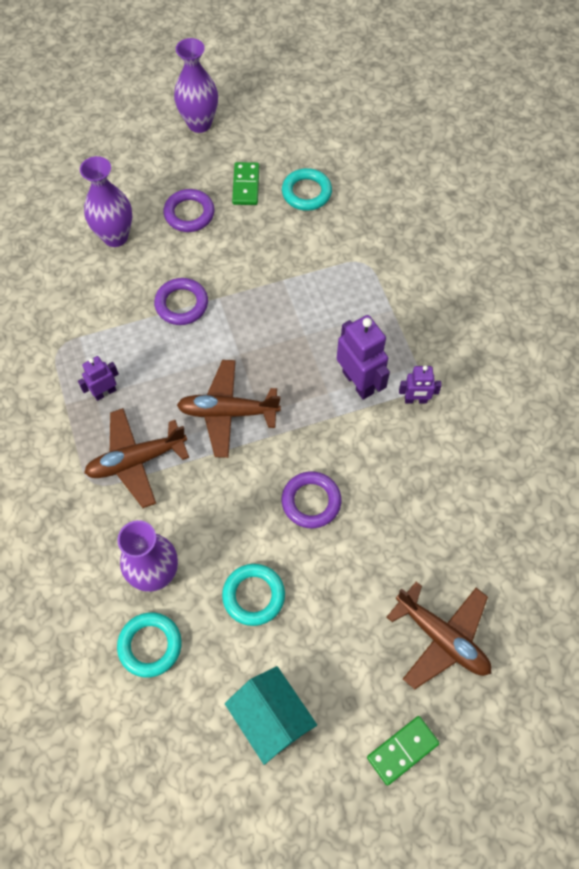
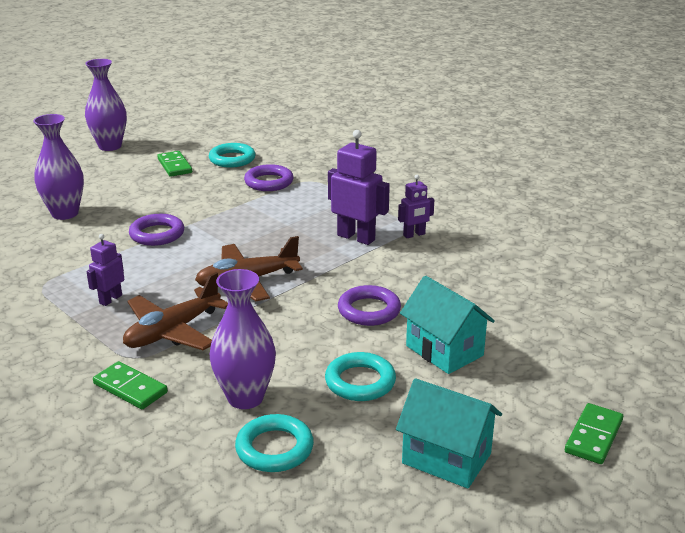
camera: 25 degrees left, 35 degrees down
purple ring [163,189,214,232] -> purple ring moved to [244,164,294,191]
brown plane [387,582,492,689] -> none
none -> green domino [93,361,168,409]
none -> turquoise house [400,276,495,374]

